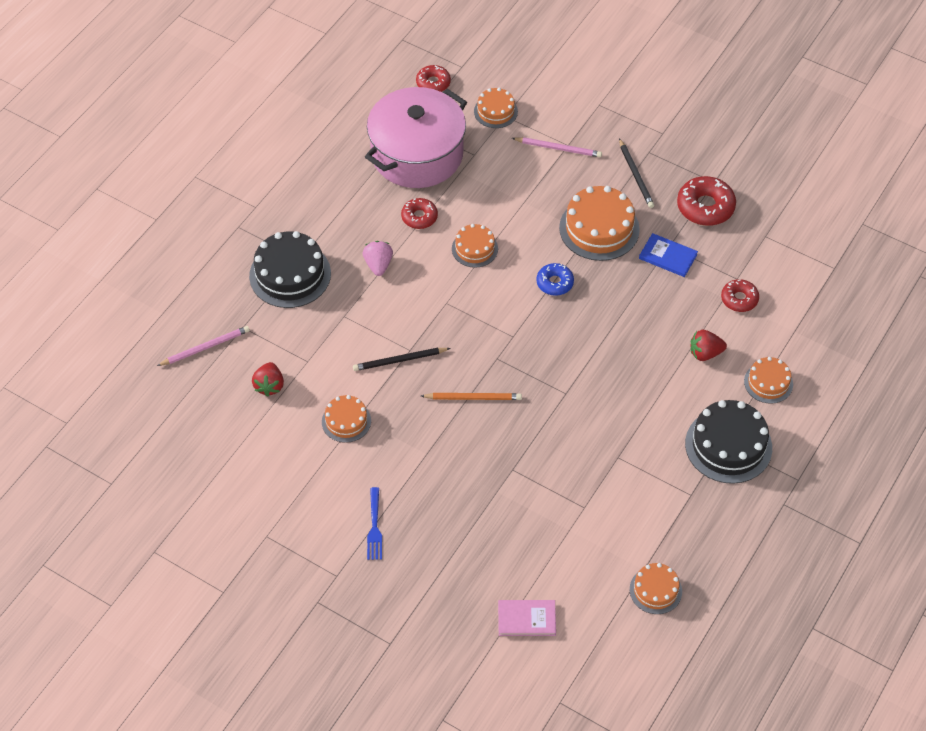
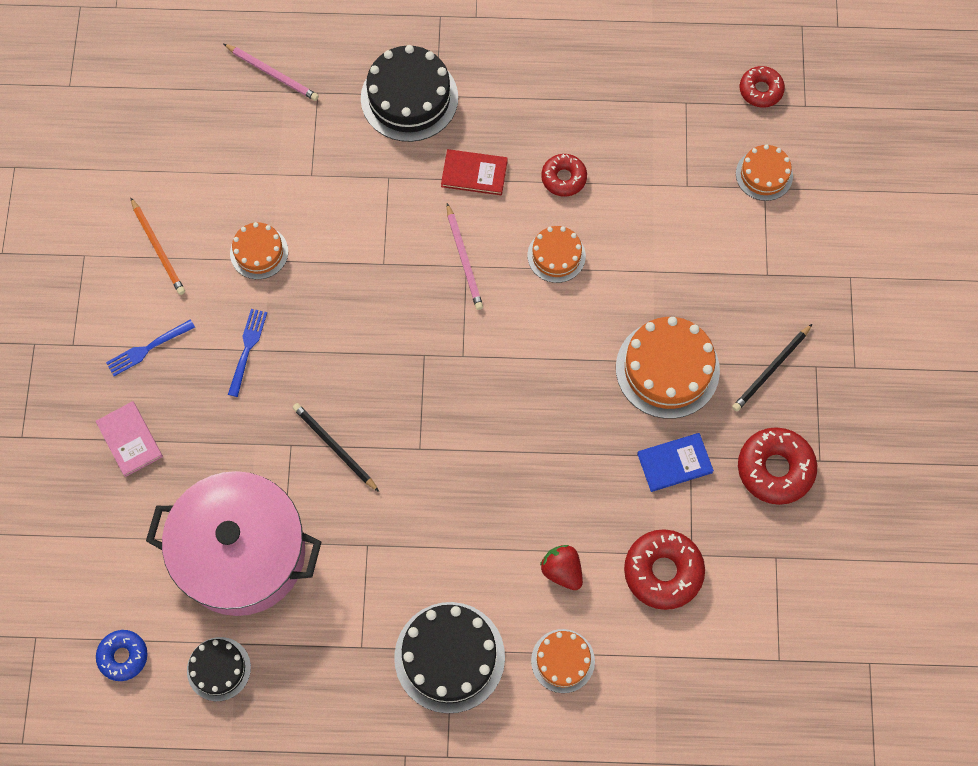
camera: 60 degrees right, 15 degrees up
red strawberry [252,362,284,397] -> none
black pencil [353,348,450,371] -> black pencil moved to [292,403,379,492]
pink strawberry [363,241,393,276] -> red book [441,149,508,196]
pink pot [365,87,467,188] -> pink pot moved to [146,471,322,616]
orange pencil [421,393,522,400] -> orange pencil moved to [130,197,185,295]
pink book [498,600,556,636] -> pink book moved to [95,401,163,477]
pink pencil [512,137,602,157] -> pink pencil moved to [447,203,483,310]
blue donut [536,263,574,296] -> blue donut moved to [96,630,147,681]
orange cake [630,563,682,614] -> black cake [187,637,251,701]
blue book [639,233,698,277] -> blue book turned 75 degrees clockwise [637,433,714,492]
red donut [721,279,759,312] -> red donut [624,529,705,610], size x1.60
none -> blue fork [228,309,267,397]

